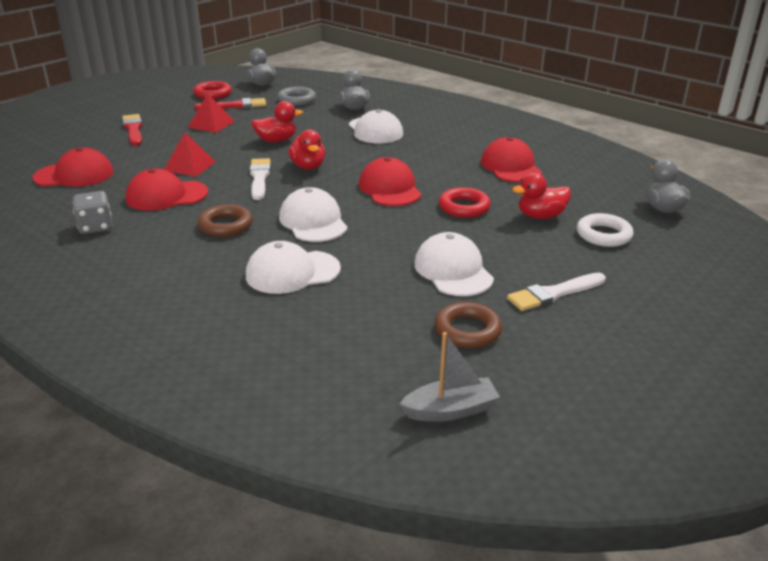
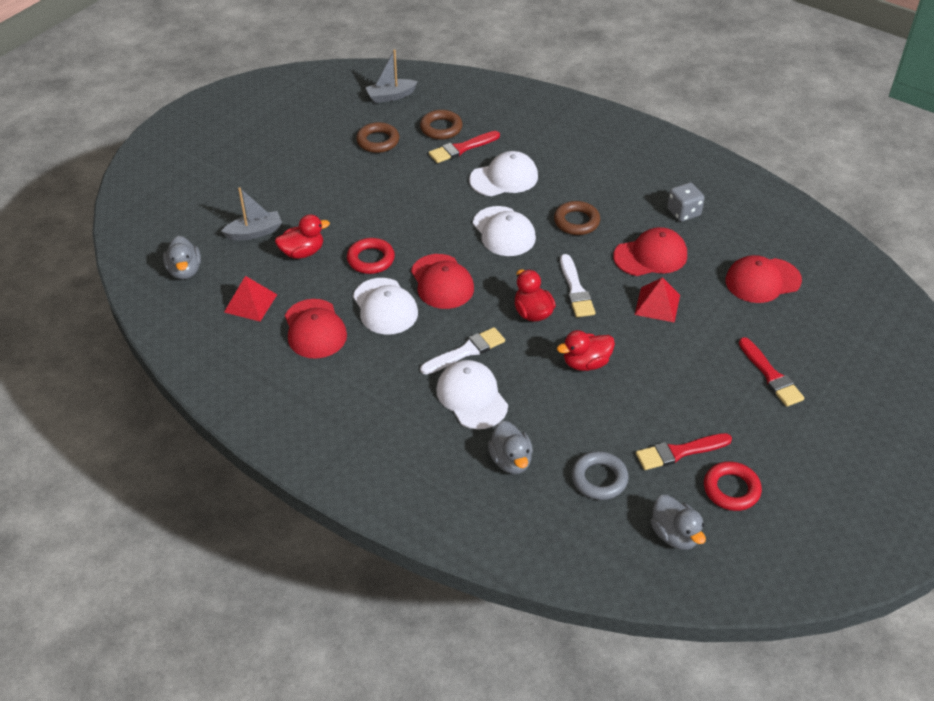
camera: 175 degrees right, 15 degrees up
red pyramid [188,93,235,133] -> red pyramid moved to [224,276,277,322]
white cap [414,232,494,296] -> white cap moved to [353,278,418,335]
white brush [507,272,606,311] -> white brush moved to [420,327,505,374]
white ring [577,213,634,247] -> grey boat [221,187,282,240]
none -> brown ring [420,110,463,140]
none -> red brush [429,131,500,163]

